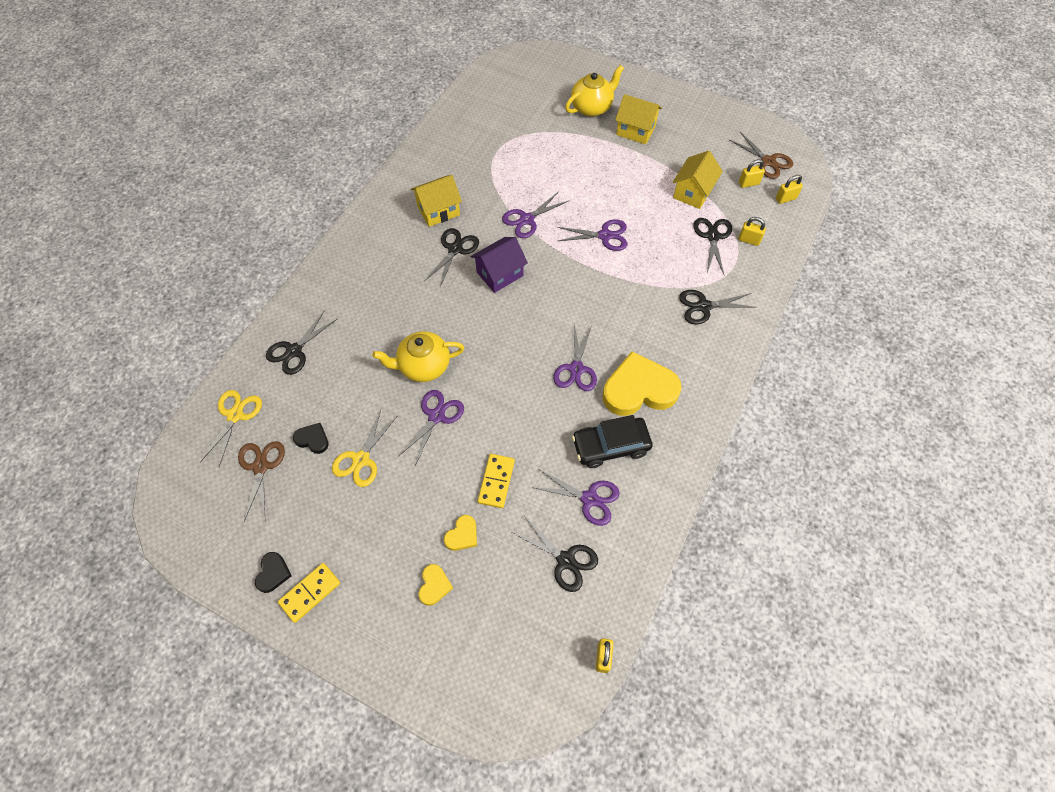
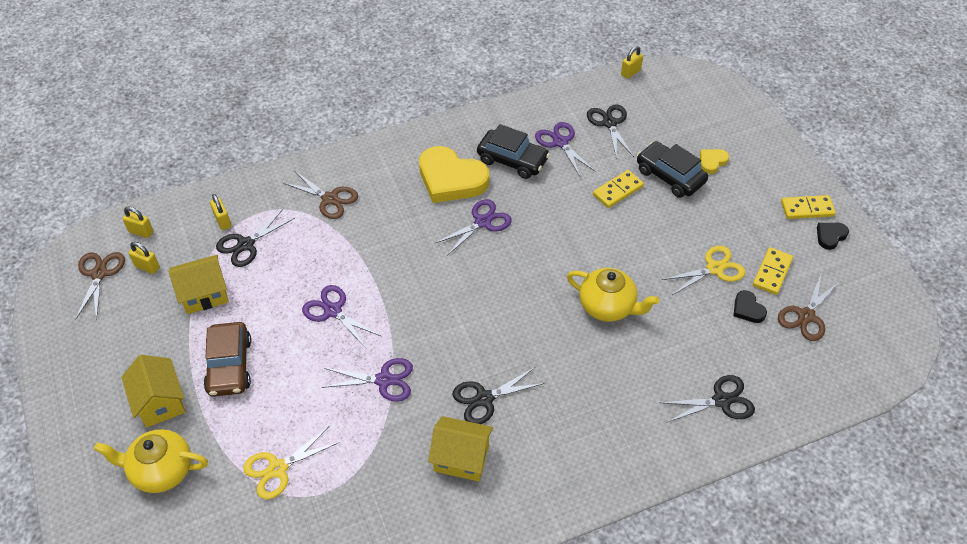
camera: 140 degrees left, 10 degrees down
yellow scissors [200,390,262,467] -> yellow scissors moved to [243,427,340,499]
purple scissors [398,390,464,466] -> none
yellow heart [444,515,477,551] -> black car [637,141,708,198]
purple house [471,237,528,293] -> none
black scissors [679,290,757,325] -> brown scissors [282,171,358,219]
none -> brown car [204,322,251,397]
none -> yellow domino [753,247,793,295]

